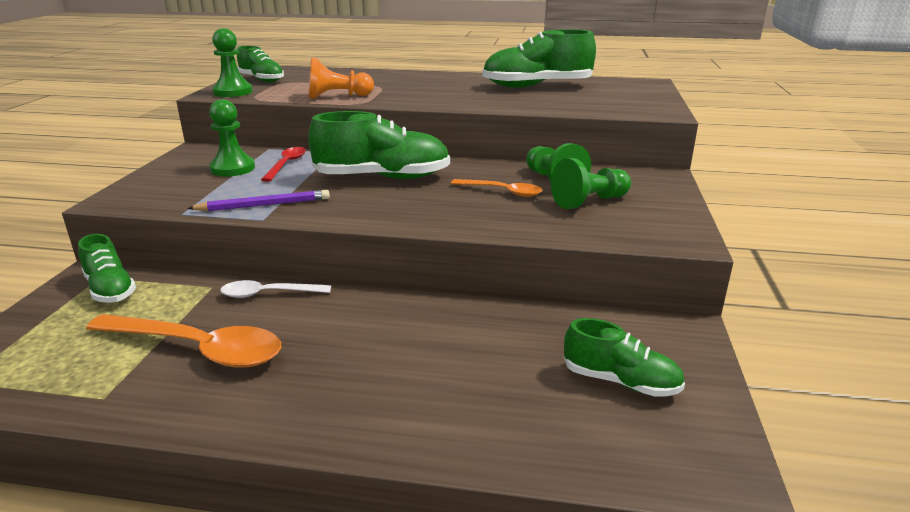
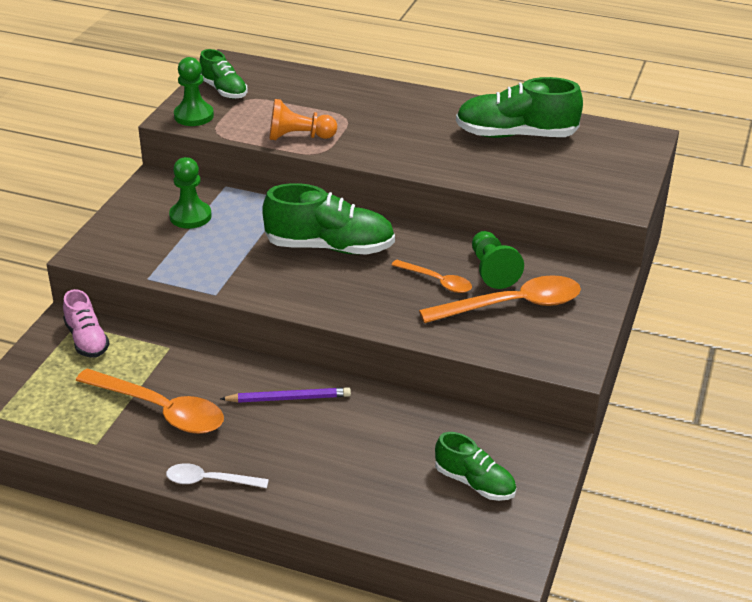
camera: 10 degrees right, 10 degrees up
green shoe [78,234,136,303] -> pink shoe [63,289,110,358]
purple pencil [187,190,330,211] -> purple pencil moved to [220,387,351,403]
white spoon [220,280,331,298] -> white spoon moved to [166,463,269,488]
red spoon [261,147,306,182] -> none
green pawn [551,158,631,209] -> orange spoon [419,275,581,323]

